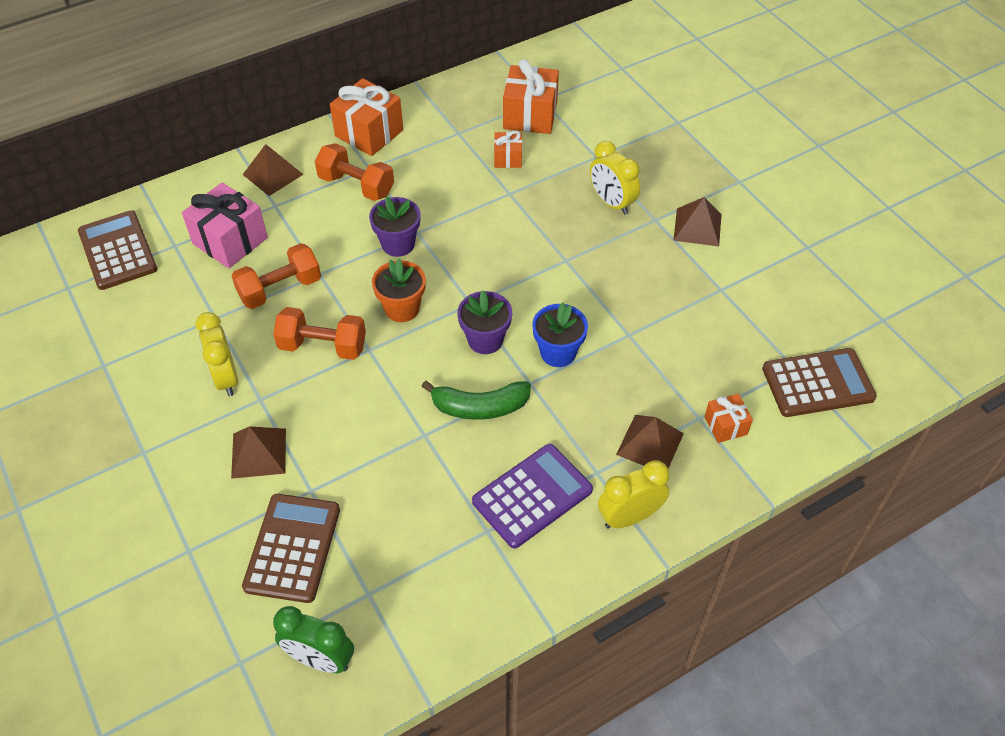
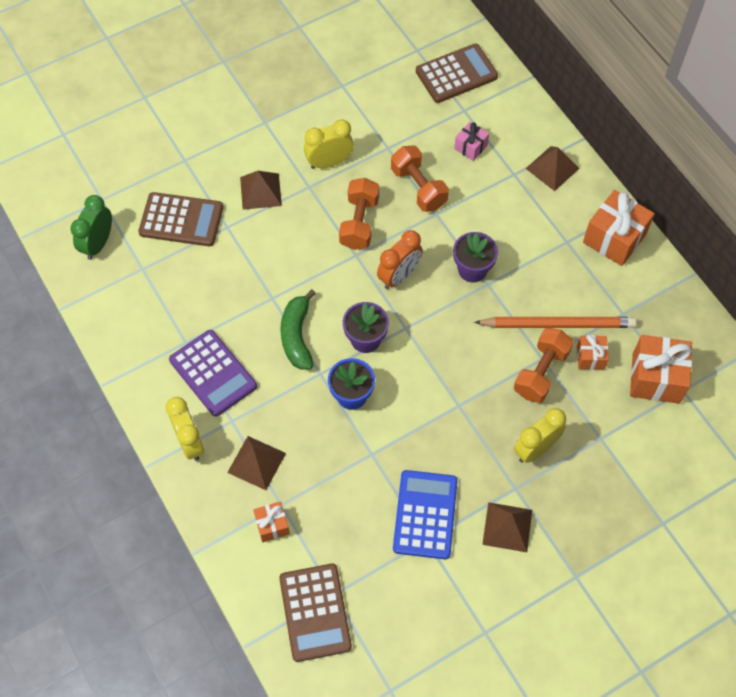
camera: 90 degrees right, 10 degrees up
pink gift [182,183,268,268] -> pink gift [454,122,489,161], size x0.54
orange dumbbell [315,143,394,201] -> orange dumbbell moved to [514,328,574,403]
orange flower pot [372,259,426,322] -> orange clock [377,230,423,289]
none -> blue calculator [393,470,458,559]
none -> orange pencil [474,317,637,328]

